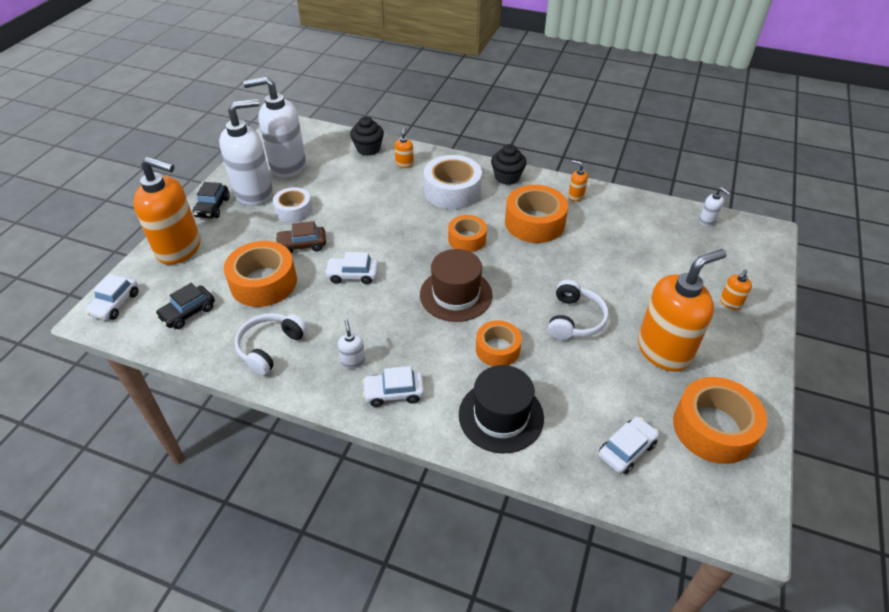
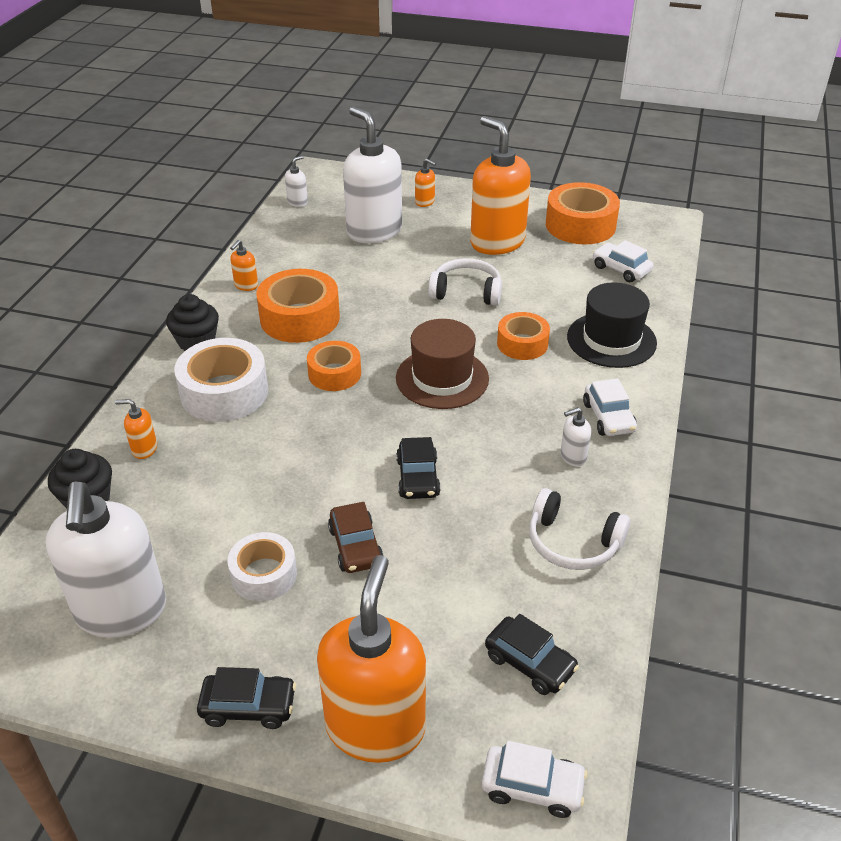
camera: 95 degrees left, 5 degrees down
white soap dispenser [219,99,273,206] -> white soap dispenser moved to [343,106,402,243]
orange tape [224,241,297,307] -> none
white car [325,252,378,284] -> black car [396,437,441,499]

